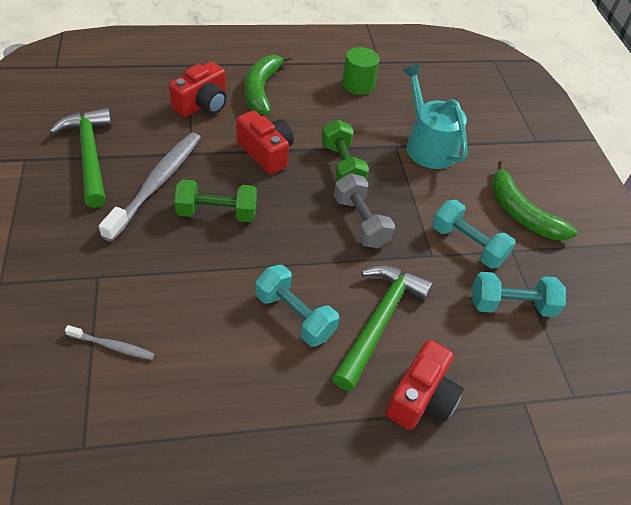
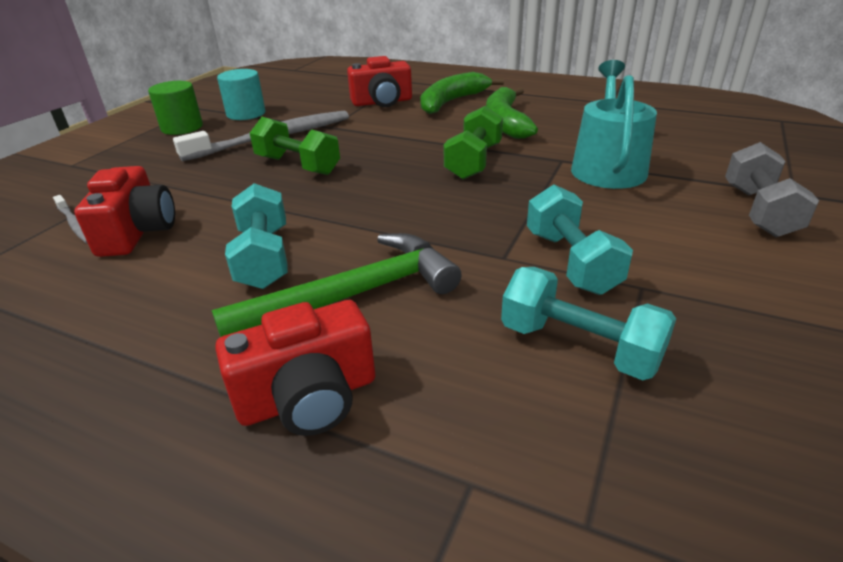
camera: 40 degrees right, 15 degrees down
green hammer [49,108,112,208] -> turquoise cylinder [217,69,265,120]
red camera [236,110,294,175] -> red camera moved to [74,166,175,257]
grey dumbbell [334,173,395,248] -> grey dumbbell moved to [725,142,819,237]
green cylinder [342,47,379,95] -> green cylinder moved to [148,81,203,135]
green banana [491,161,577,240] -> green banana moved to [486,87,538,139]

